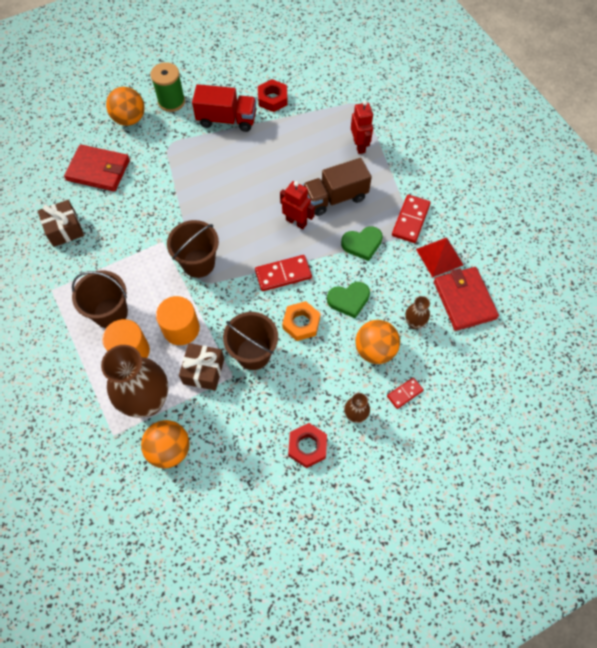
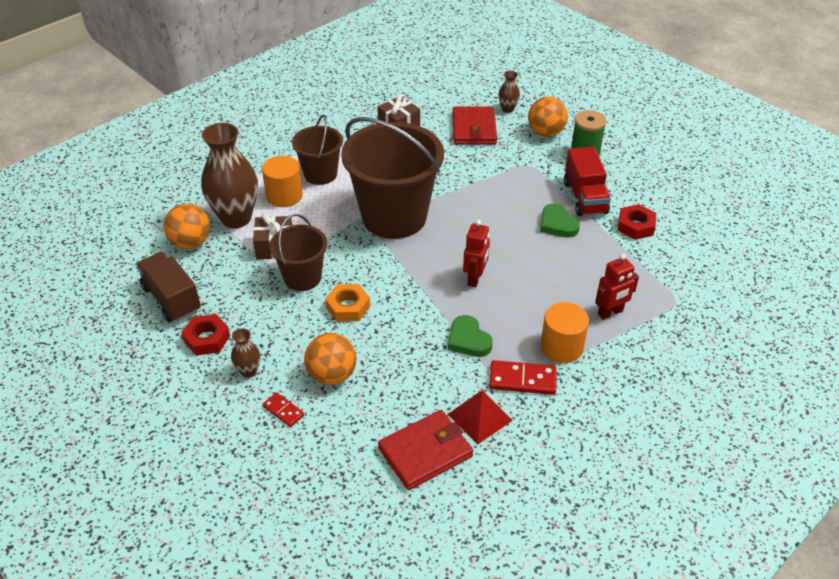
camera: 75 degrees right, 20 degrees down
orange cylinder [156,296,200,345] -> orange cylinder moved to [540,302,589,363]
brown bucket [167,220,219,278] -> brown bucket [341,117,444,239], size x1.86
red domino [255,255,312,291] -> none
brown truck [303,158,372,216] -> brown truck moved to [136,252,201,322]
green heart [327,282,370,318] -> green heart moved to [540,203,580,238]
brown vase [405,296,430,329] -> brown vase moved to [498,71,520,113]

